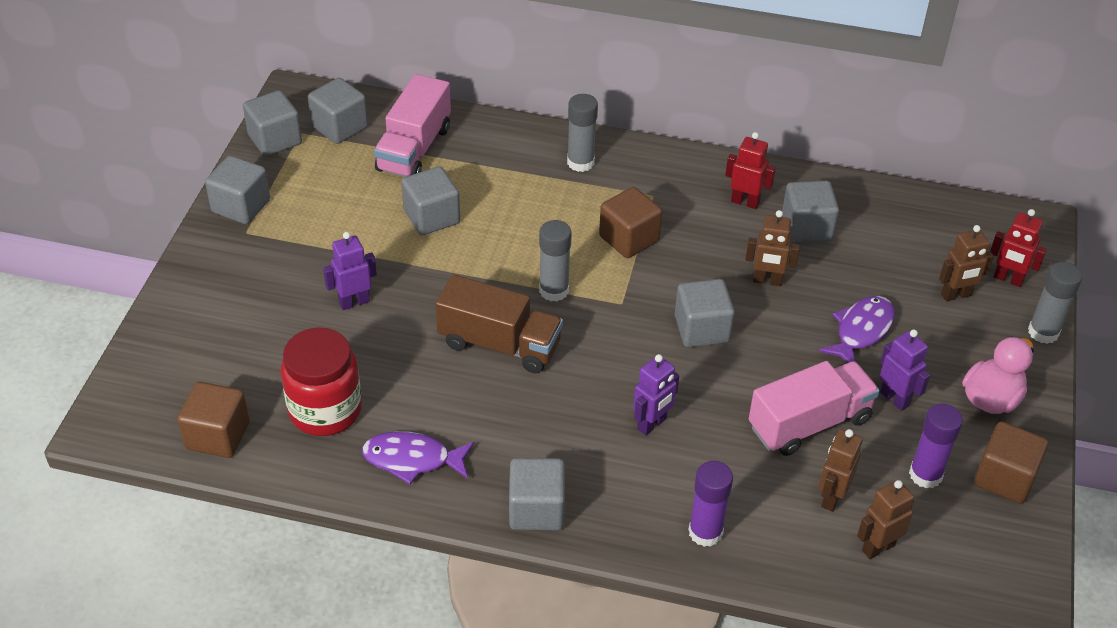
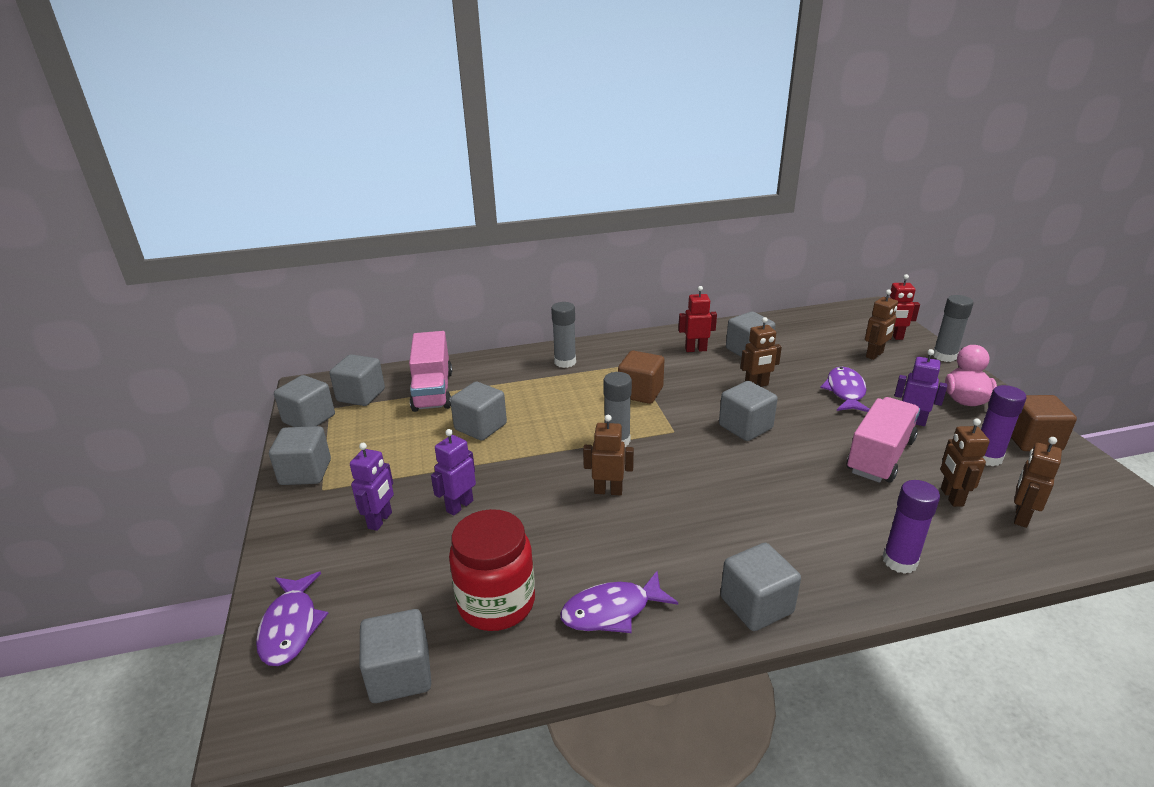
camera: 25 degrees left, 15 degrees down
brown cube [178,382,250,458] -> grey cube [360,609,431,703]
brown truck [436,275,563,373] -> brown robot [583,415,634,495]
purple robot [633,354,679,435] -> purple robot moved to [350,443,394,531]
none -> purple fish [256,571,329,666]

